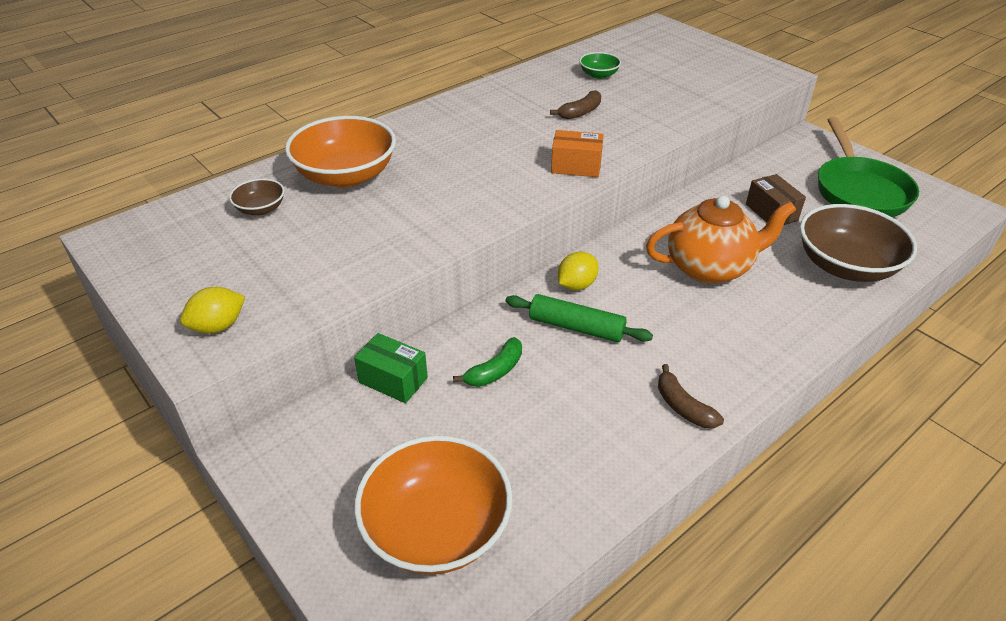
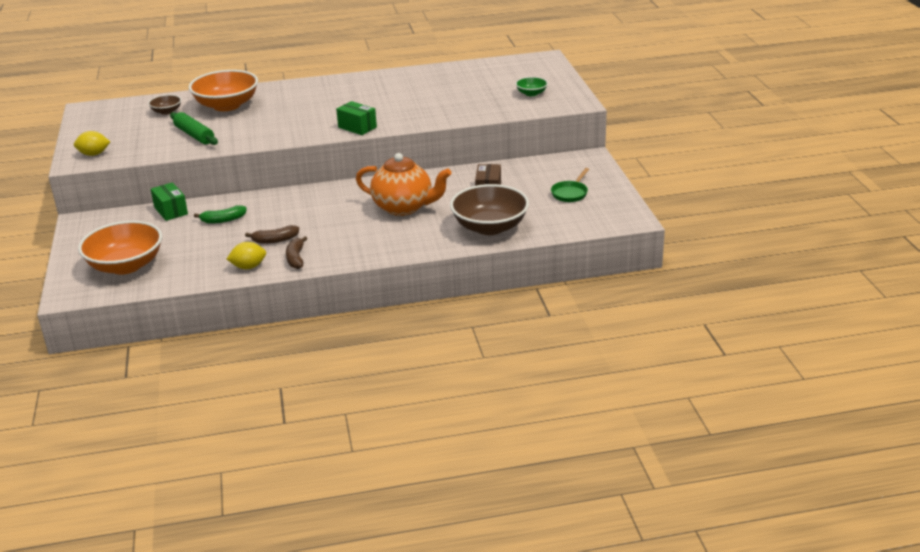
camera: 30 degrees right, 10 degrees down
green rolling pin [505,294,653,342] -> green rolling pin moved to [170,112,218,145]
brown banana [550,90,601,119] -> brown banana moved to [245,225,299,244]
orange box [551,130,604,177] -> green box [336,101,377,135]
yellow lemon [558,252,599,290] -> yellow lemon moved to [227,242,266,269]
green bowl [579,52,621,79] -> green bowl moved to [515,77,548,96]
green pan [818,117,919,217] -> green pan [551,168,589,202], size x0.50

